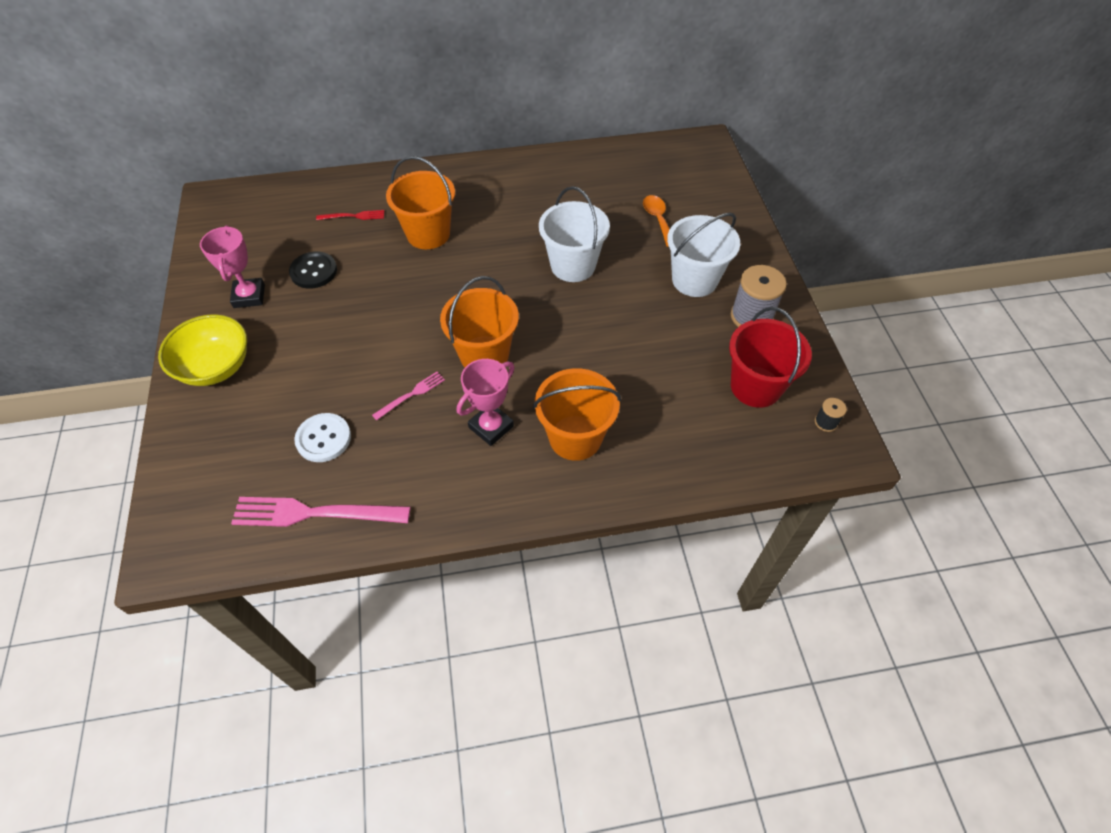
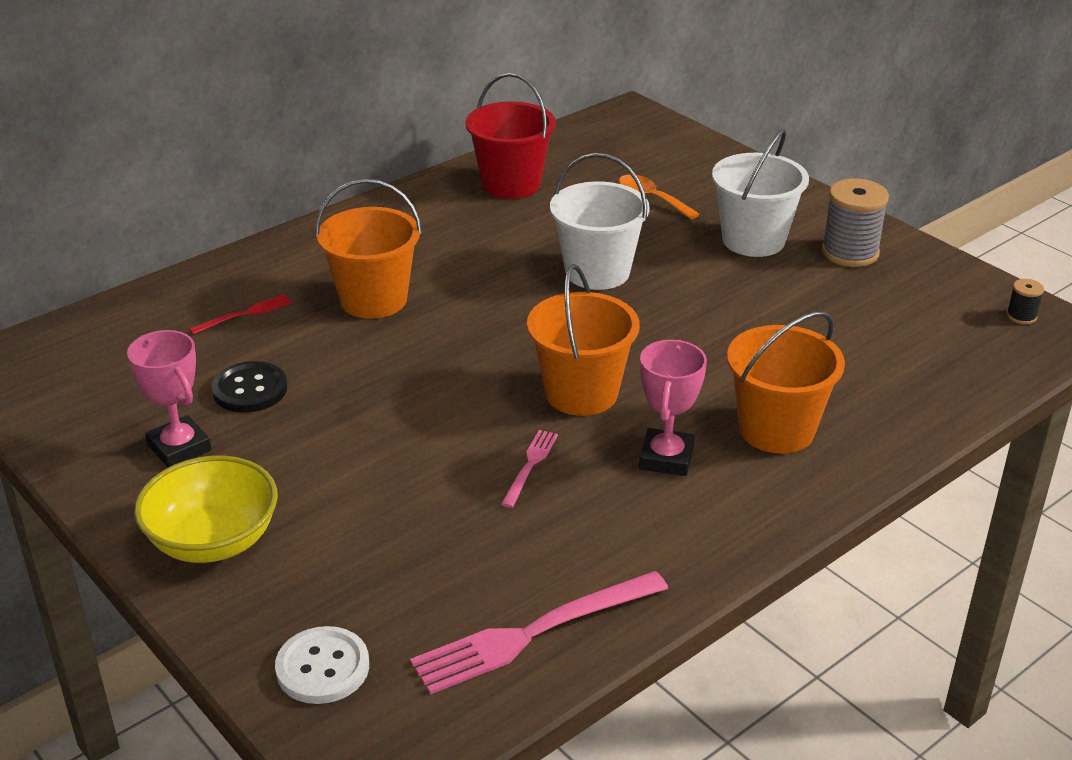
camera: 30 degrees left, 20 degrees down
white button [294,413,351,462] -> white button moved to [275,626,369,704]
red bucket [729,307,812,408] -> red bucket moved to [465,73,556,199]

